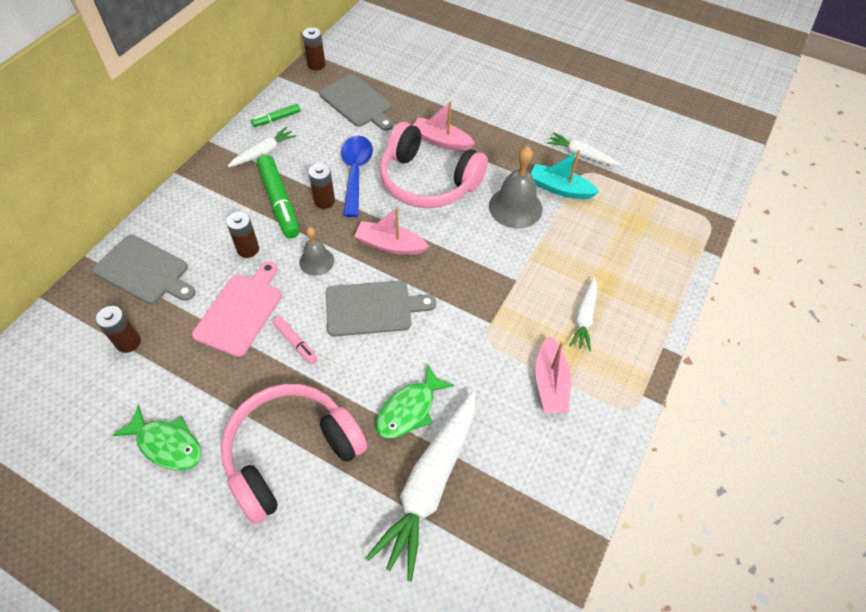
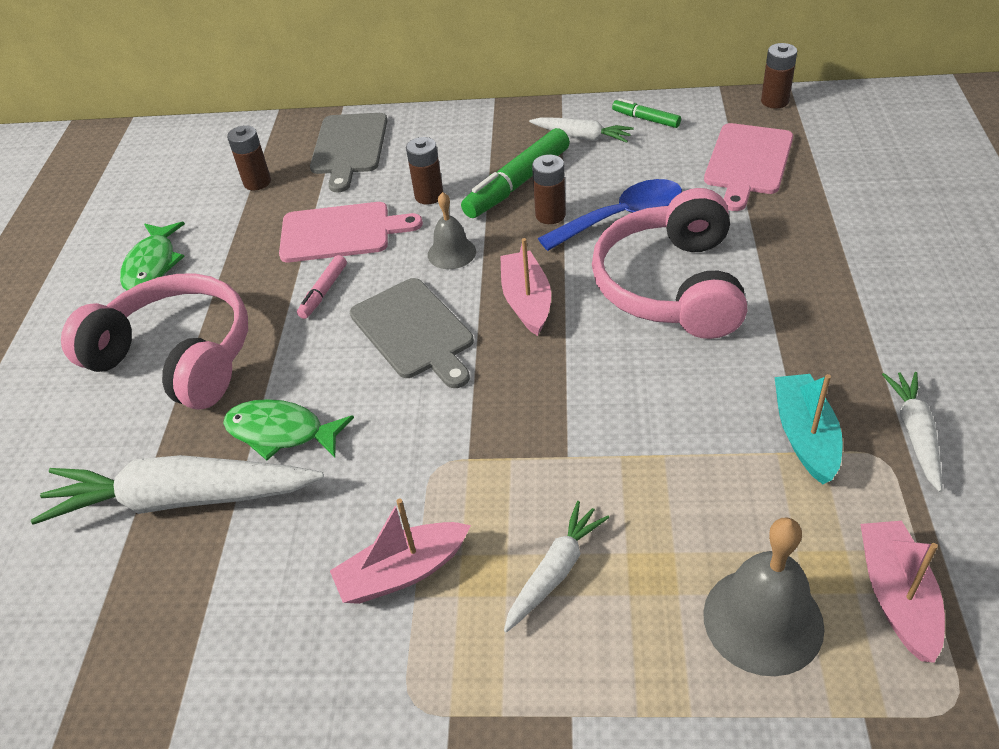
camera: 70 degrees right, 10 degrees down
grey cutting board [319,74,393,131] -> pink cutting board [704,123,793,211]
pink boat [412,101,475,151] -> pink boat moved to [860,521,945,663]
grey bell [489,146,542,228] -> grey bell moved to [703,518,825,676]
white carrot [569,277,597,351] -> white carrot turned 135 degrees clockwise [504,501,610,633]

